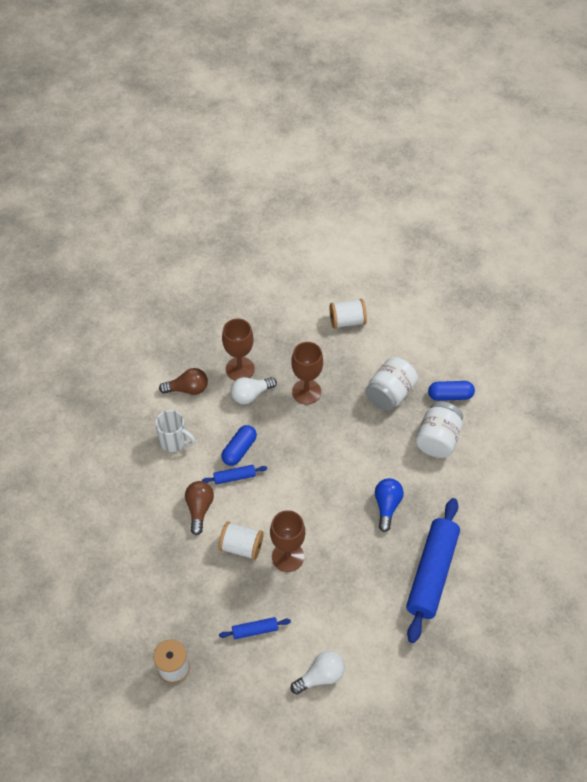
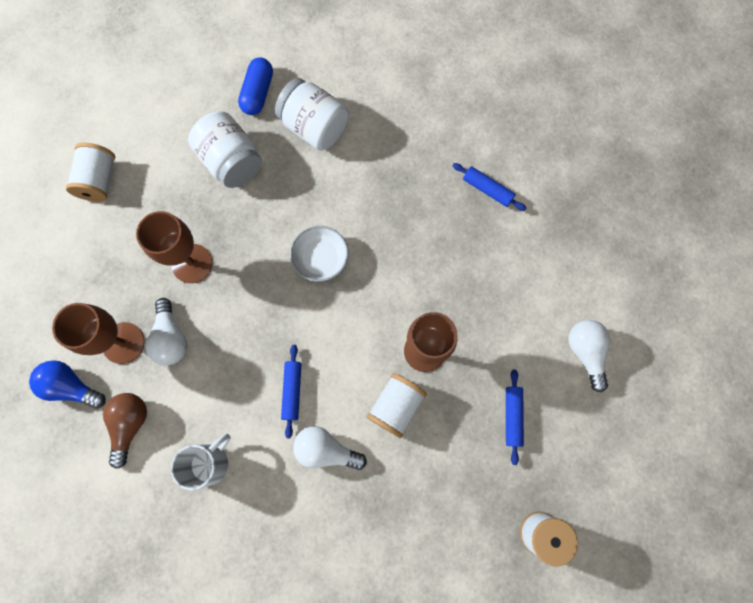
camera: 75 degrees left, 20 degrees up
brown light bulb [185,481,214,535] -> white light bulb [293,426,367,470]
blue capsule [221,425,257,466] -> none
blue light bulb [375,478,404,532] -> blue light bulb moved to [29,360,106,409]
blue rolling pin [406,498,460,643] -> blue rolling pin [452,163,526,211], size x0.44
none -> white bowl [290,226,348,282]

